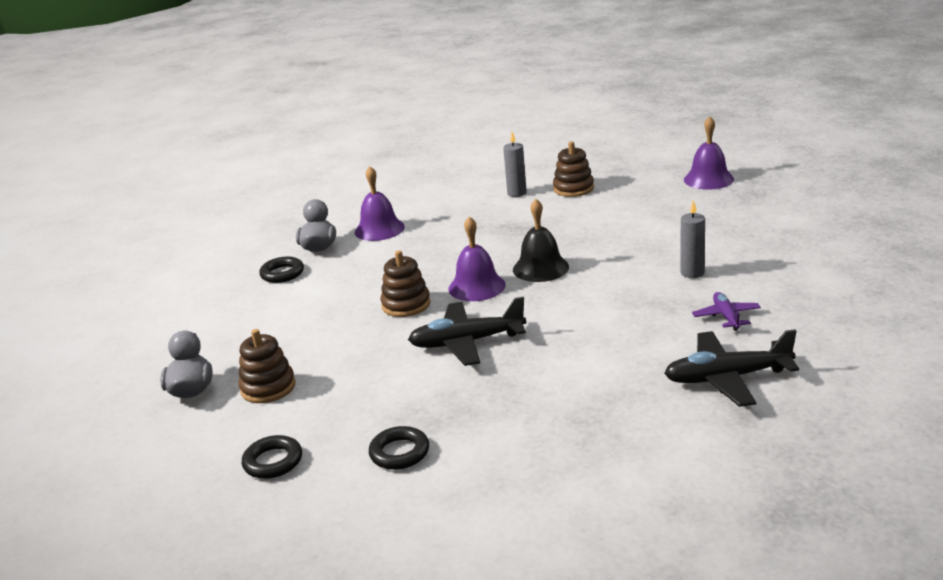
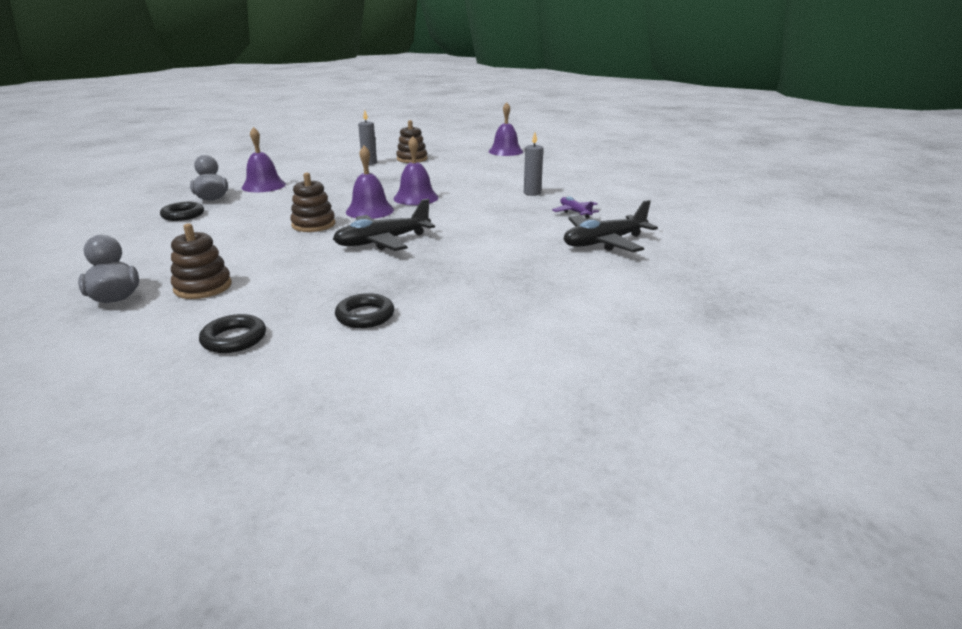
camera: 25 degrees left, 0 degrees up
black bell [513,199,569,282] -> purple bell [393,136,439,205]

